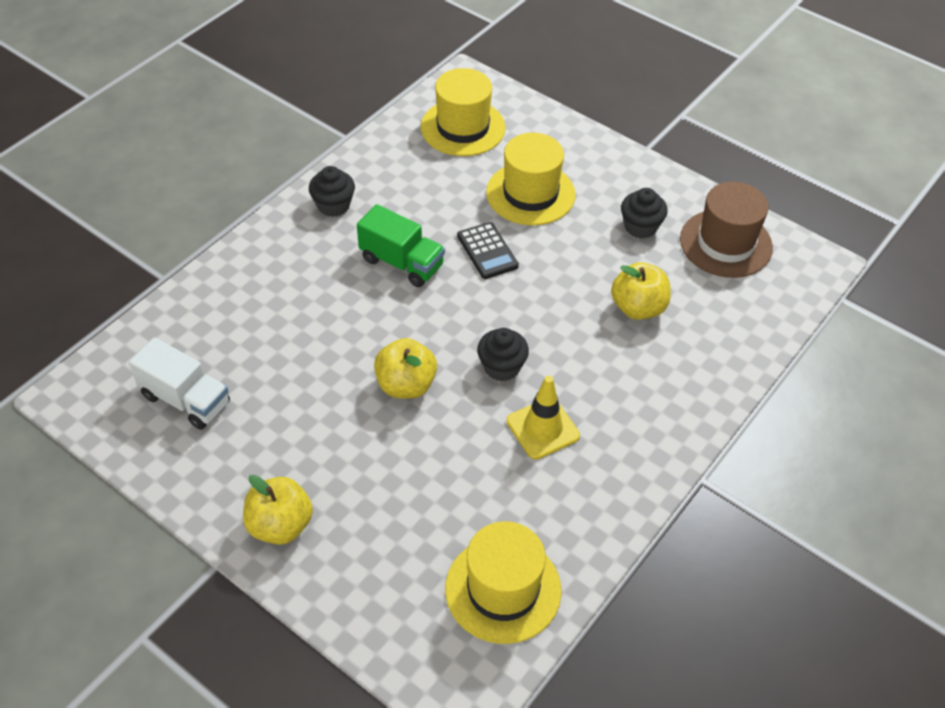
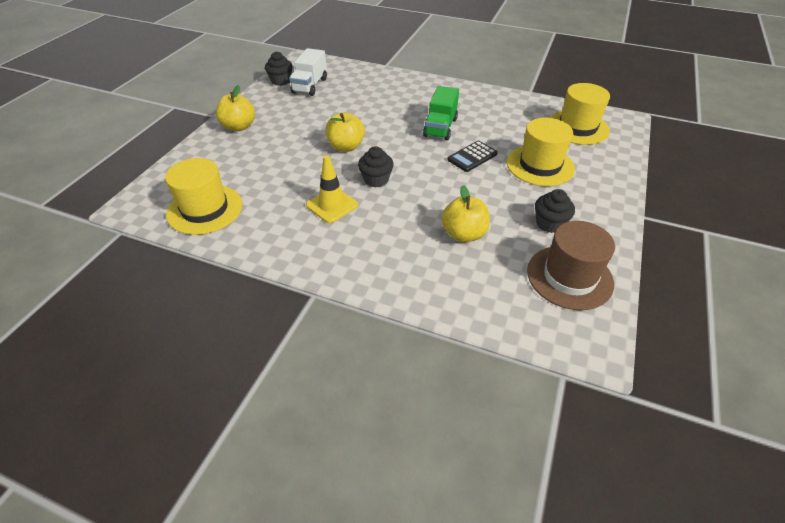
camera: 75 degrees right, 5 degrees down
black cupcake [309,166,355,217] -> black cupcake moved to [265,51,293,86]

